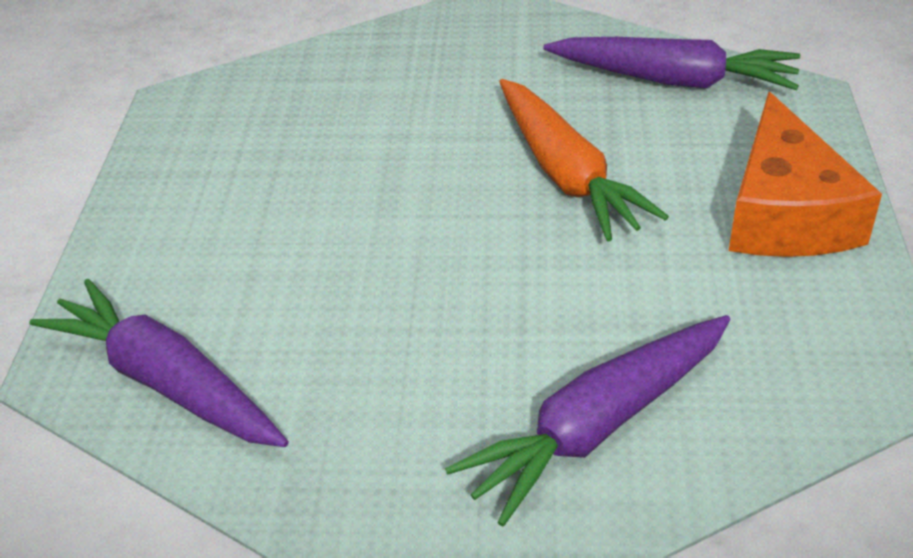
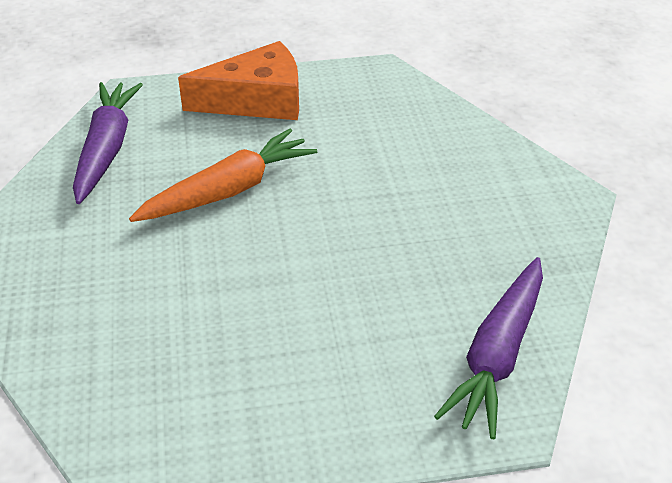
camera: 105 degrees left, 0 degrees up
purple carrot [445,315,730,527] -> none

